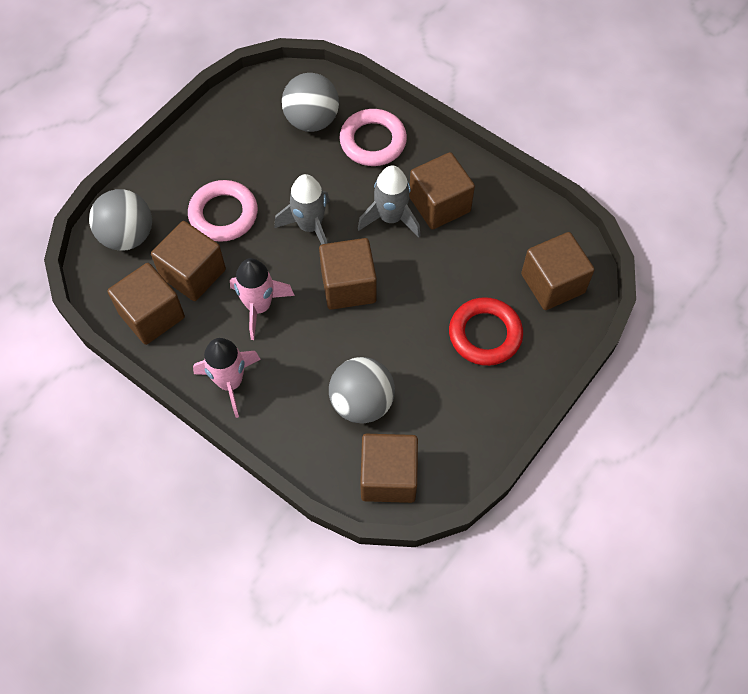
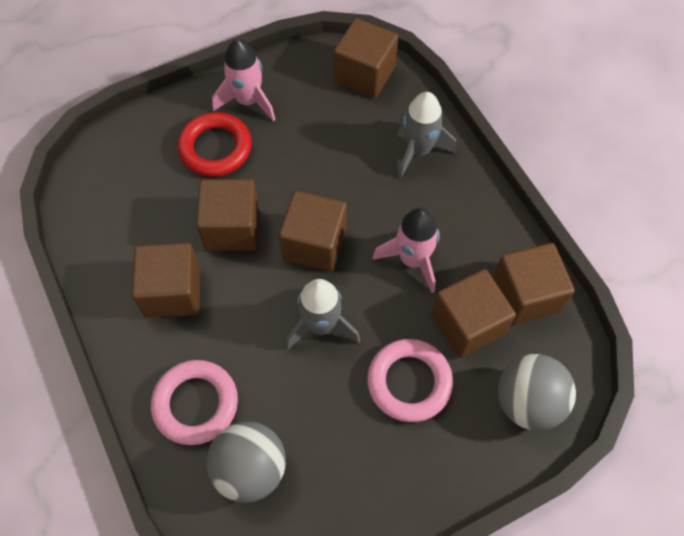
camera: 155 degrees left, 0 degrees up
pink rocket [193,338,261,418] -> pink rocket moved to [212,39,276,121]
grey ball [329,357,395,424] -> none
grey rocket [358,166,421,238] -> grey rocket moved to [398,92,456,178]
brown cube [521,232,595,310] -> brown cube moved to [196,179,259,251]

